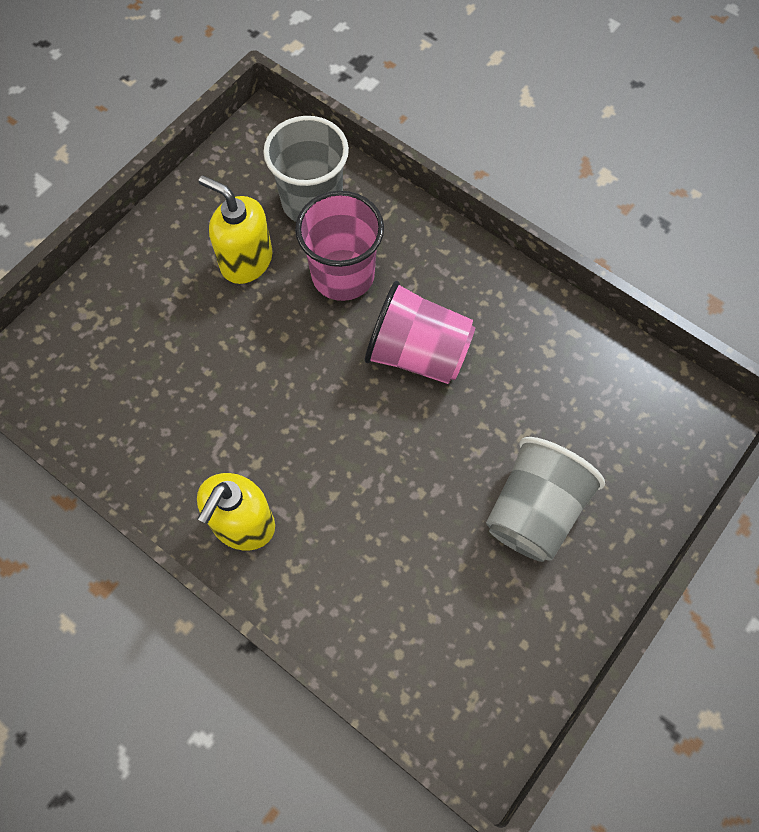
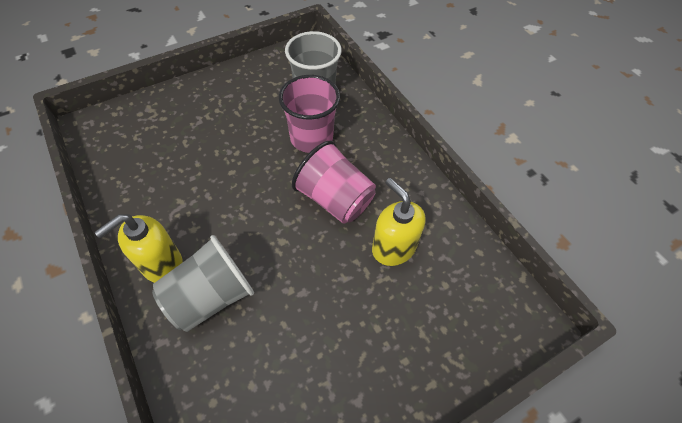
camera: 20 degrees right, 10 degrees down
yellow soap dispenser [199,175,272,284] -> yellow soap dispenser moved to [372,178,426,266]
grey cup [486,437,605,562] -> grey cup moved to [152,235,254,332]

